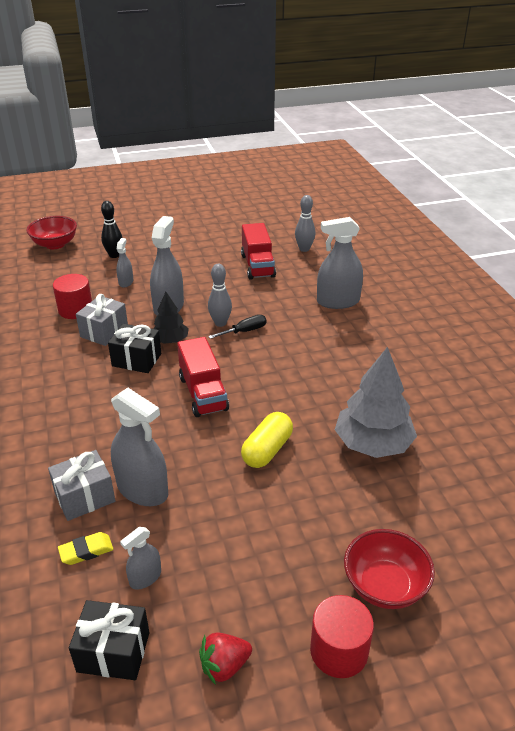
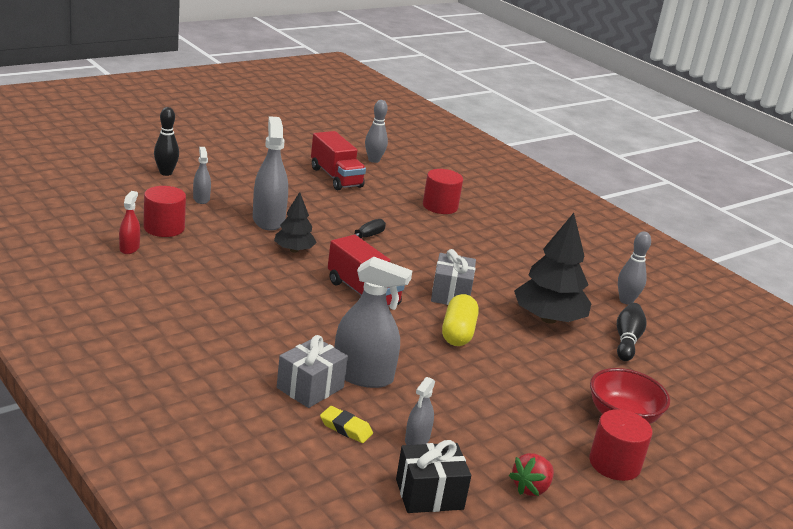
camera: 25 degrees left, 10 degrees down
red bowl [26,216,77,249] -> none
yellow eraser [58,532,114,565] -> yellow eraser turned 75 degrees clockwise [320,406,373,443]
grey gift [76,294,128,346] -> grey gift moved to [431,249,476,305]
black gift [108,324,161,373] -> none
grey bowling pin [208,264,232,327] -> grey bowling pin moved to [618,231,651,305]
grey spray bottle [317,217,363,309] -> red cylinder [423,169,463,214]
grey tree [335,347,417,458] -> black tree [514,213,592,324]
none -> red spray bottle [119,191,140,254]
none -> black bowling pin [617,303,647,361]

